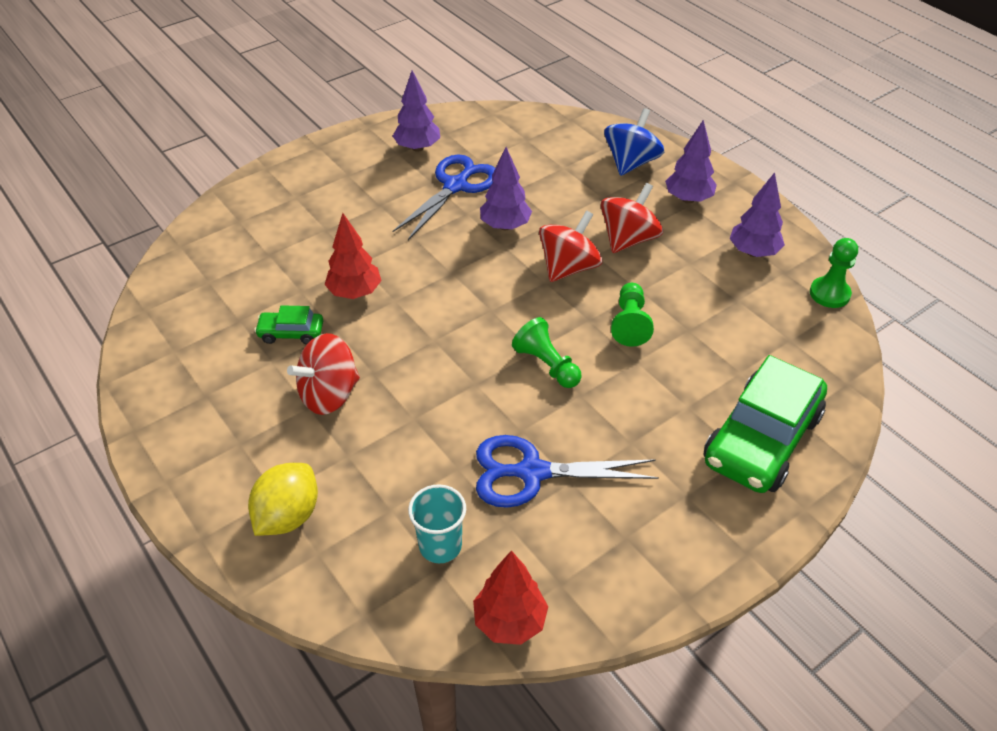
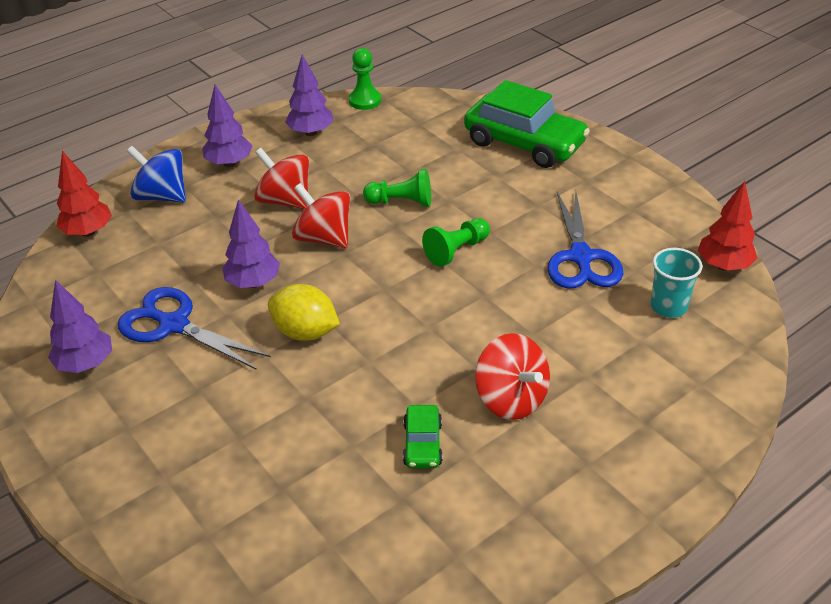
camera: 90 degrees left, 5 degrees down
yellow lemon [248,463,318,536] -> yellow lemon moved to [268,284,340,341]
red tree [325,213,382,299] -> red tree moved to [56,151,112,237]

